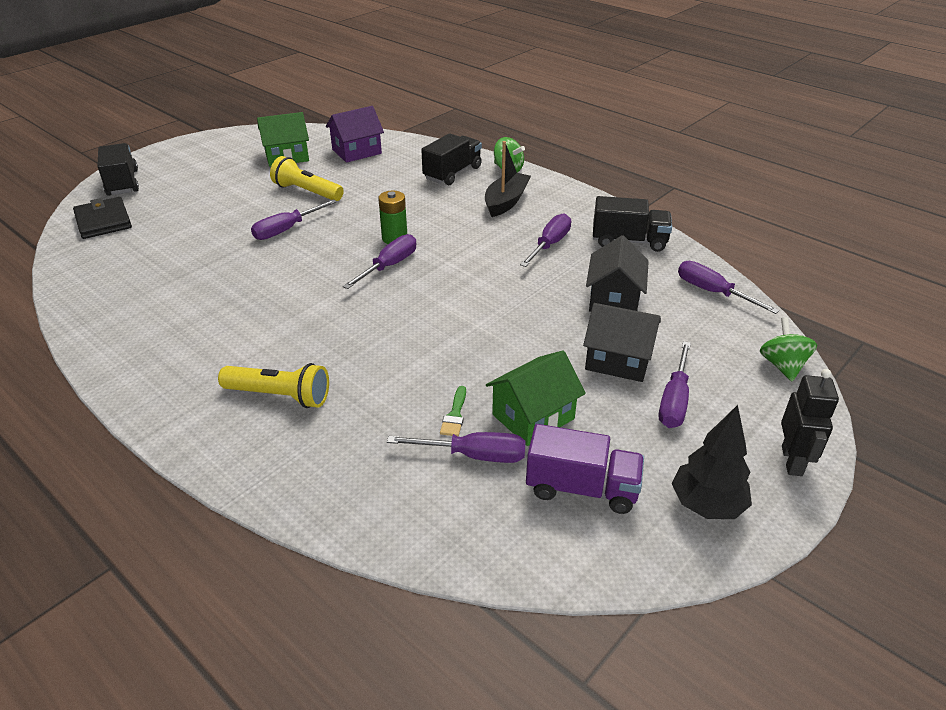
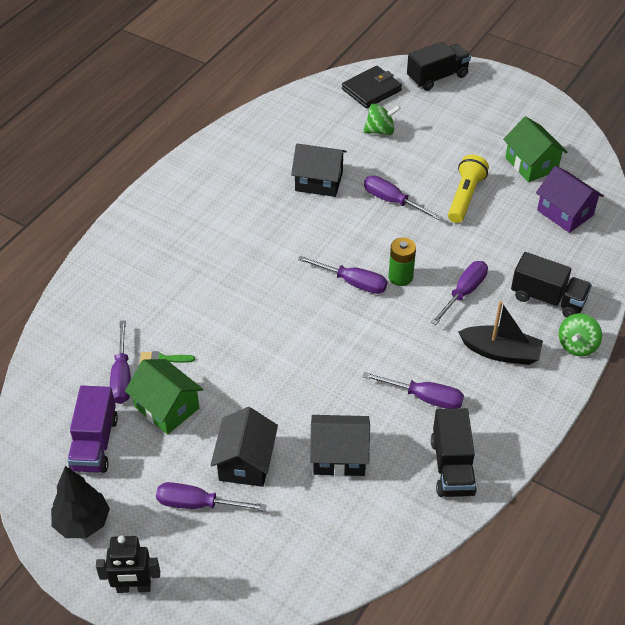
camera: 80 degrees right, 10 degrees up
yellow flashlight [218,363,329,408] -> none
purple screwdriver [678,261,780,314] -> purple screwdriver moved to [431,261,488,325]
green spinning top [760,317,817,381] -> green spinning top moved to [363,103,401,135]
none -> black house [291,144,347,197]

